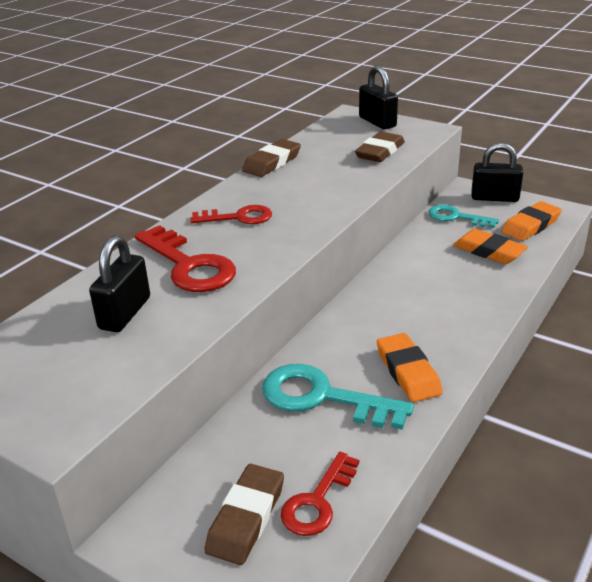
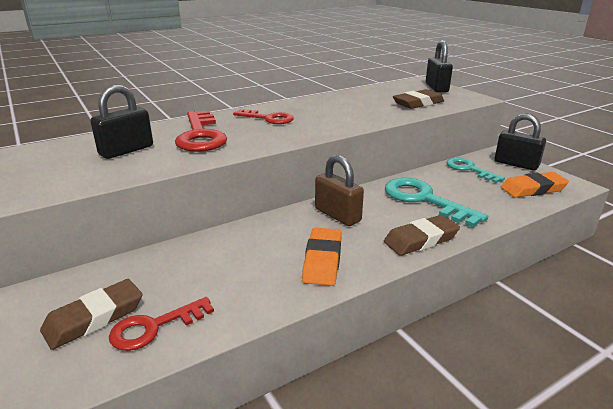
camera: 25 degrees right, 5 degrees down
brown eraser [242,139,301,177] -> brown eraser moved to [384,215,460,256]
turquoise key [262,364,414,430] -> turquoise key moved to [385,178,488,227]
orange eraser [453,229,528,264] -> none
none -> brown padlock [315,155,364,226]

